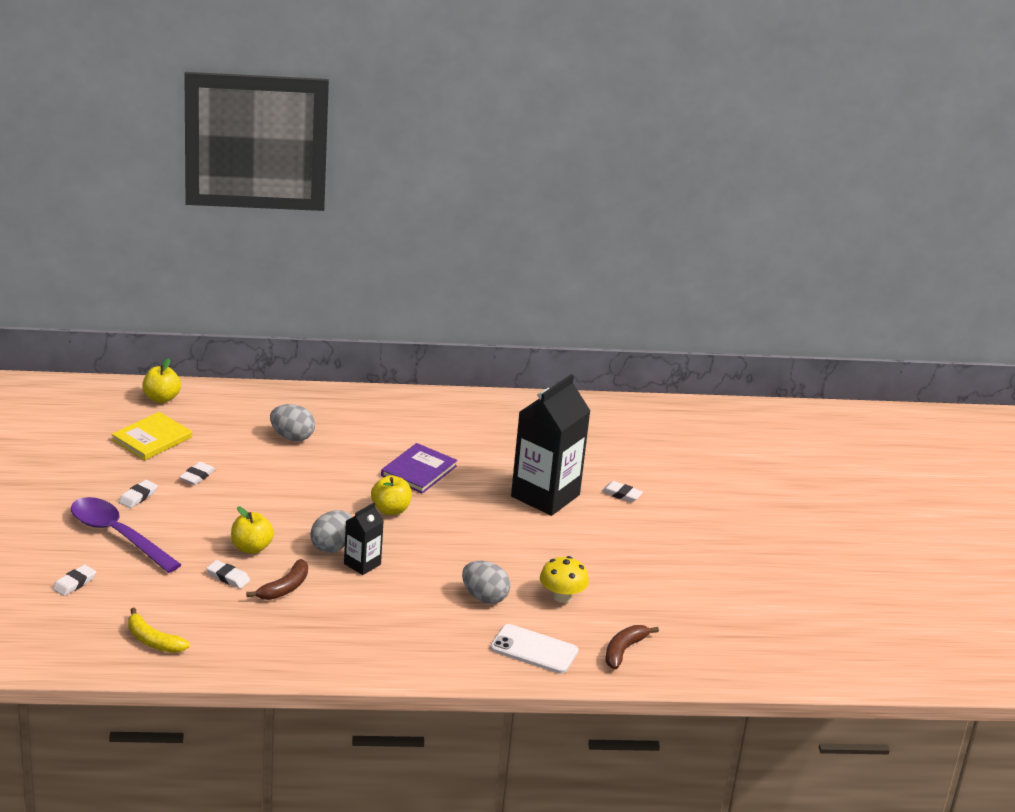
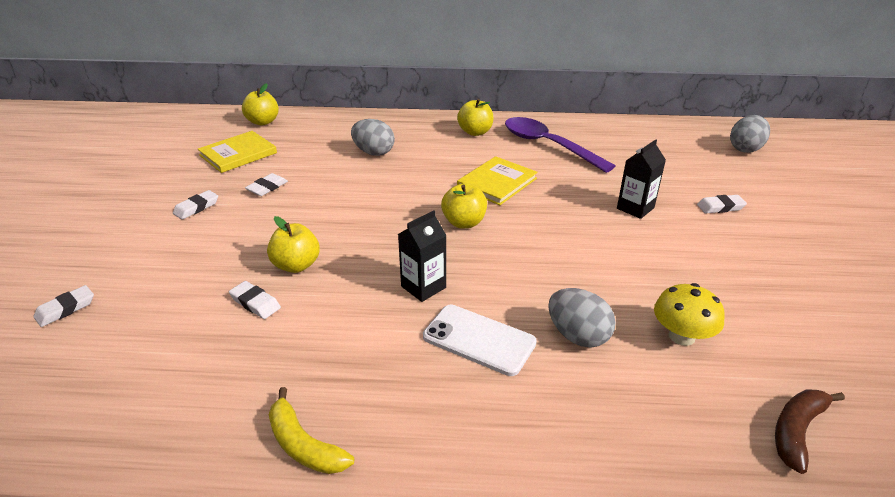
camera: 10 degrees right, 5 degrees up
purple spoon [71,497,182,573] -> purple spoon moved to [505,117,615,173]
yellow banana [128,608,190,653] -> yellow banana moved to [269,387,354,474]
brown banana [246,559,308,600] -> none
grey egg [310,510,352,553] -> grey egg moved to [730,115,770,153]
purple book [381,443,458,494] -> yellow book [457,156,538,205]
white phone [490,624,578,674] -> white phone moved to [423,305,537,376]
black carton [511,374,590,516] -> black carton [617,139,666,219], size x0.49
white eraser [602,481,643,502] -> white eraser turned 45 degrees counterclockwise [697,195,747,213]
none -> yellow apple [457,99,494,136]

